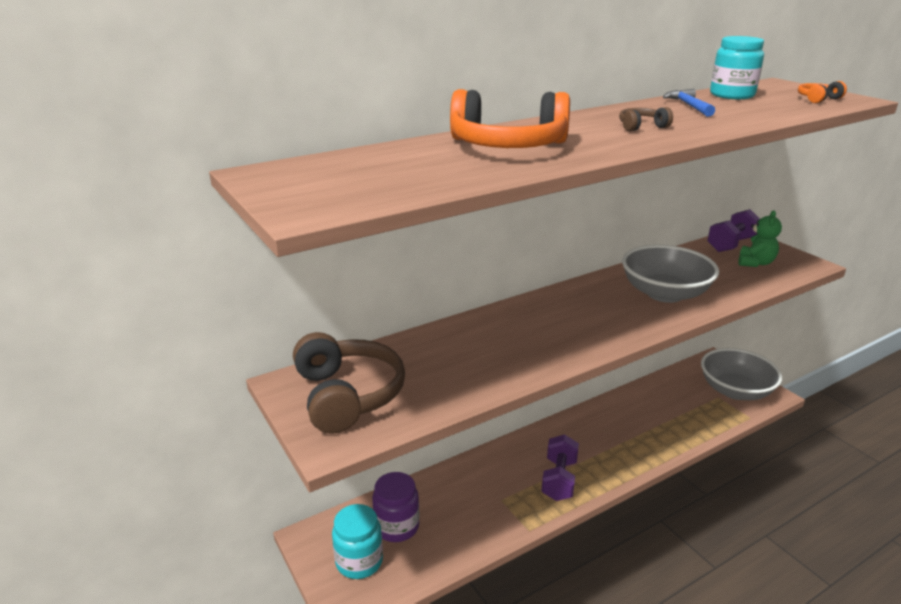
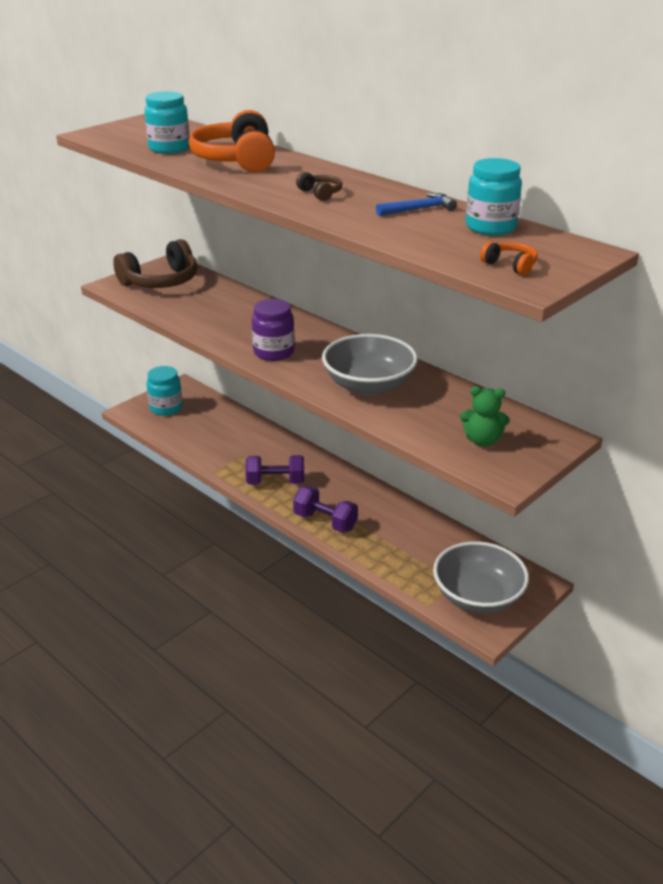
camera: 75 degrees right, 5 degrees up
purple jar [372,472,420,542] -> purple jar moved to [252,299,295,361]
purple dumbbell [707,209,760,252] -> purple dumbbell moved to [293,486,358,533]
none -> turquoise jar [144,91,189,154]

